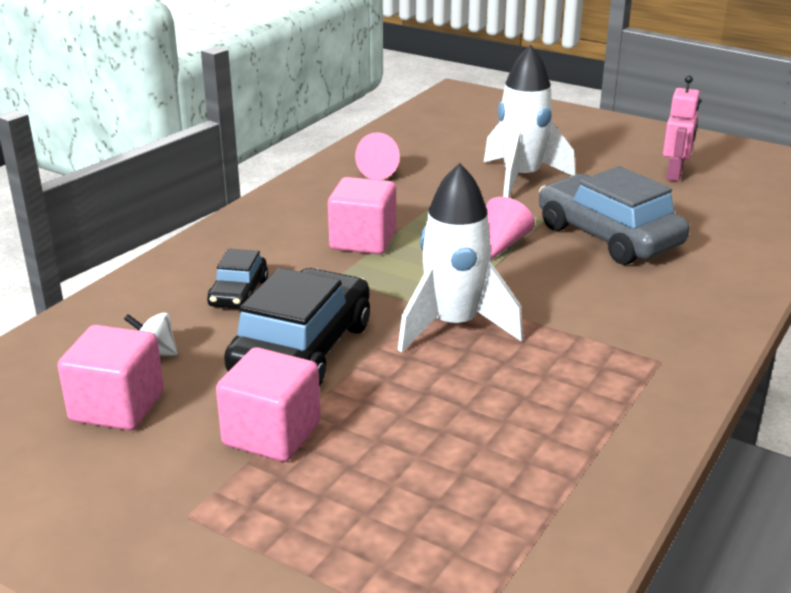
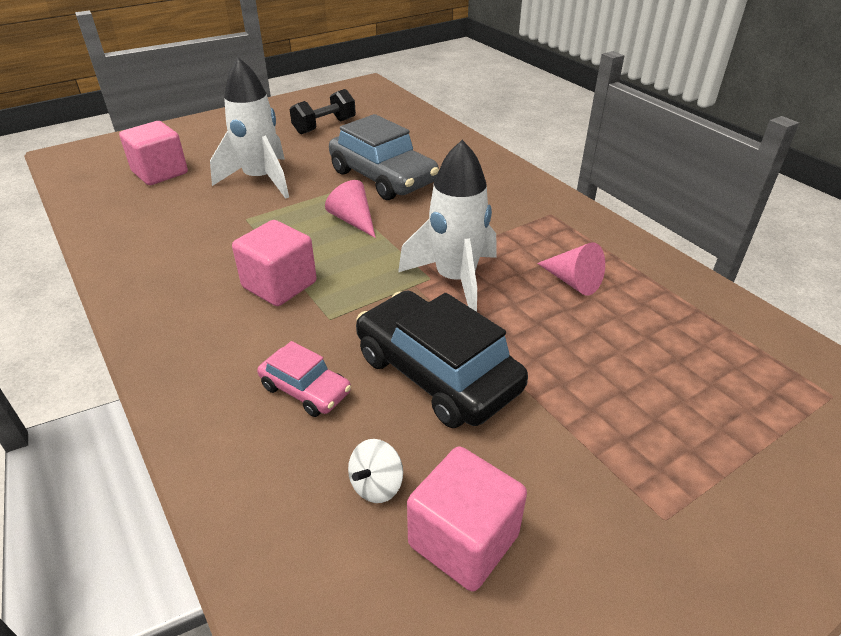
camera: 65 degrees left, 10 degrees up
black car [207,248,268,309] -> pink car [257,341,351,417]
pink cube [216,347,321,462] -> pink cube moved to [119,121,188,185]
pink cone [355,132,400,180] -> pink cone moved to [537,242,605,296]
grey car [539,166,690,265] -> grey car turned 120 degrees counterclockwise [329,114,439,200]
pink robot [663,75,700,182] -> black dumbbell [290,89,356,134]

